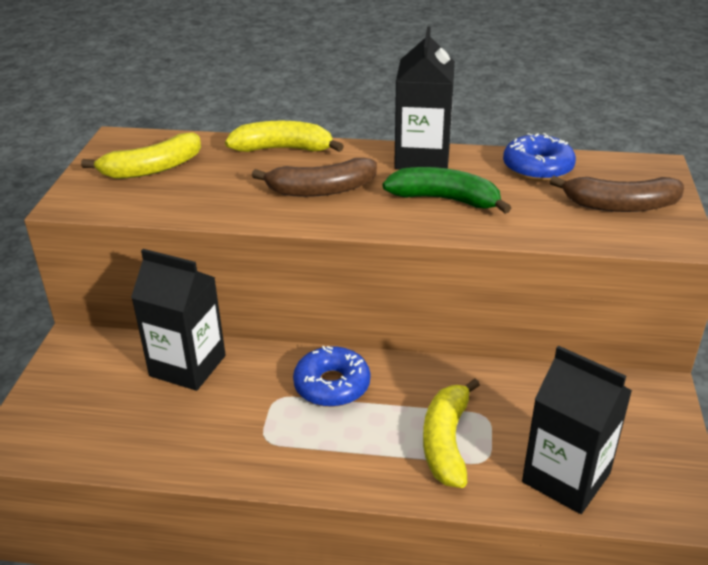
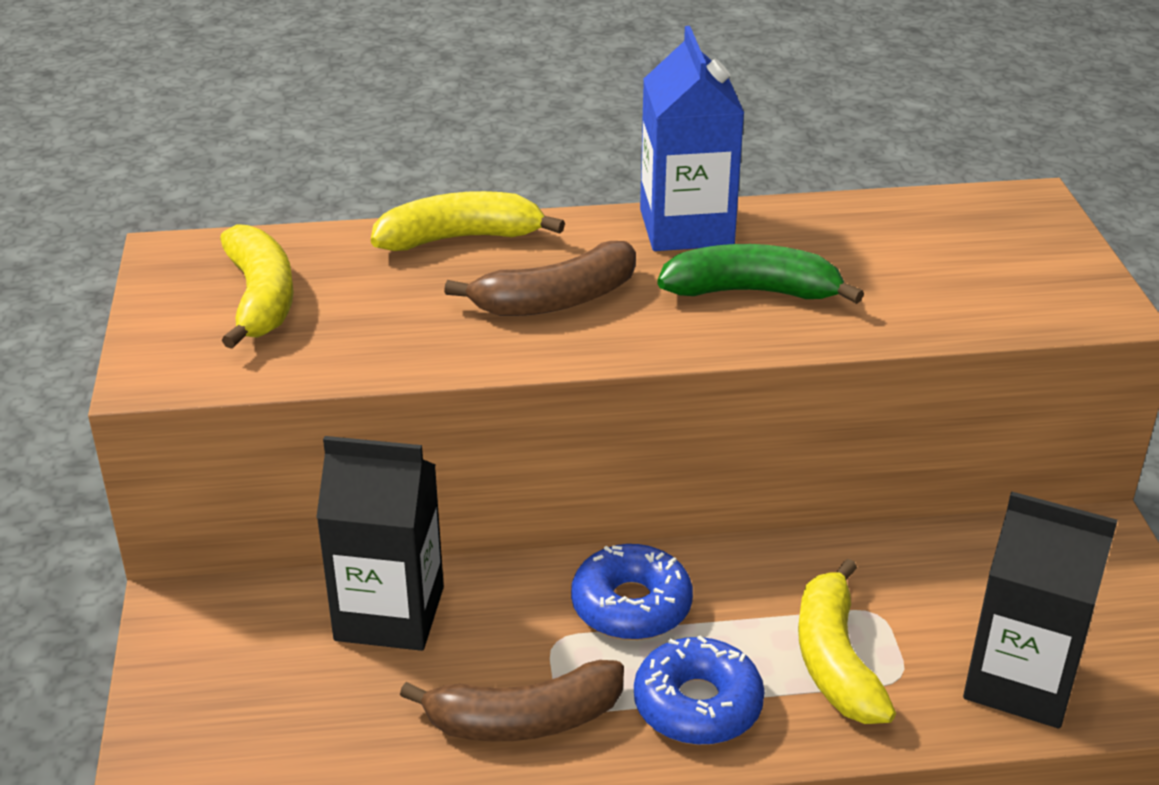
camera: 15 degrees left, 0 degrees up
yellow banana [81,133,201,179] -> yellow banana turned 60 degrees counterclockwise [220,224,294,349]
black carton [394,27,455,169] -> blue carton [640,26,744,251]
blue donut [503,133,576,181] -> blue donut moved to [634,635,765,745]
brown banana [550,176,684,212] -> brown banana moved to [400,660,624,742]

